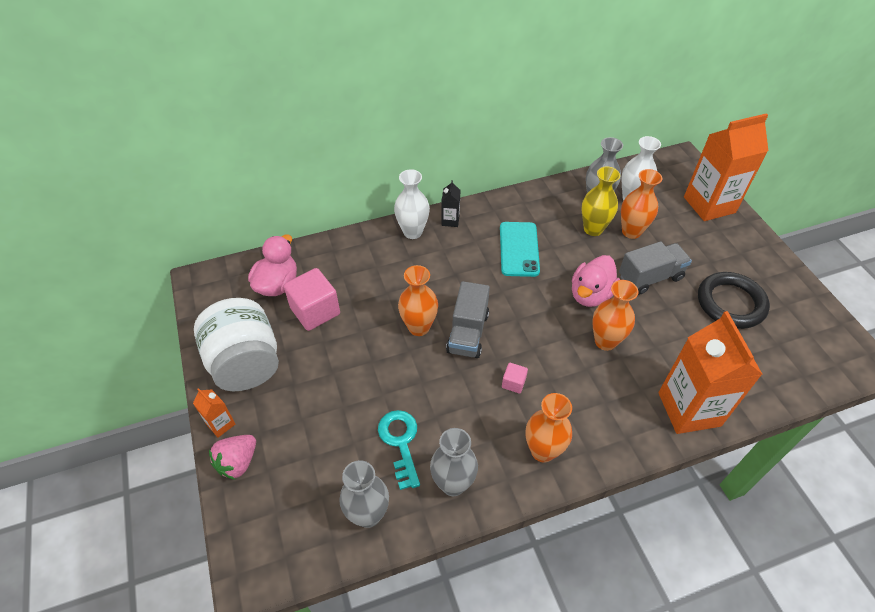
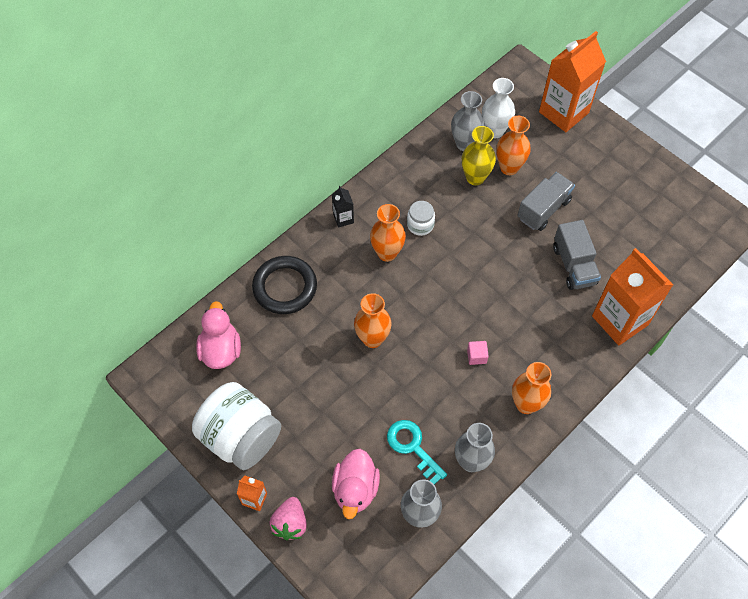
camera: 25 degrees left, 10 degrees up
pink cube [284,268,340,331] -> none
white vase [394,169,430,239] -> none
grey truck [446,281,490,358] -> grey truck moved to [553,220,601,290]
turquoise phone [500,222,540,277] -> white jar [407,201,435,236]
pink duck [572,255,620,307] -> pink duck moved to [332,449,380,519]
orange vase [592,280,638,351] -> orange vase moved to [370,204,406,262]
black ring [698,272,770,329] -> black ring moved to [252,256,317,314]

